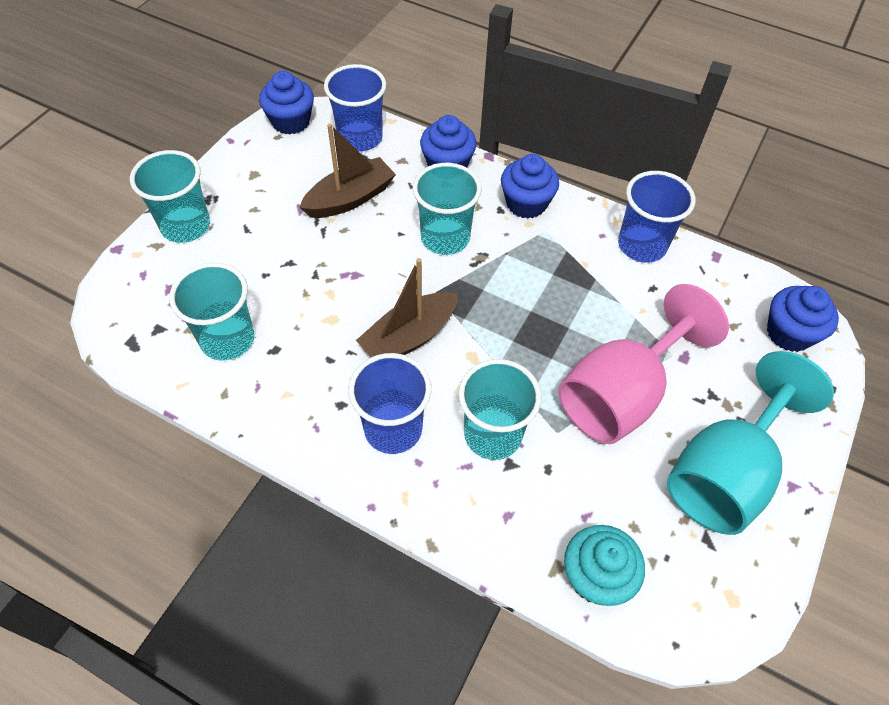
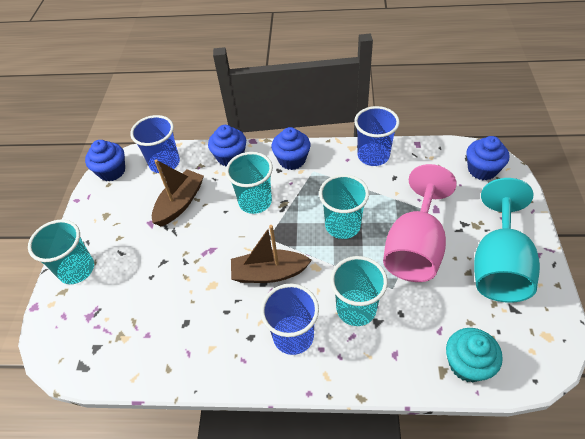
camera: 20 degrees left, 5 degrees down
turquoise cup [169,263,254,361] -> turquoise cup moved to [319,174,369,239]
brown boat [356,258,458,357] -> brown boat turned 60 degrees clockwise [231,225,312,283]

